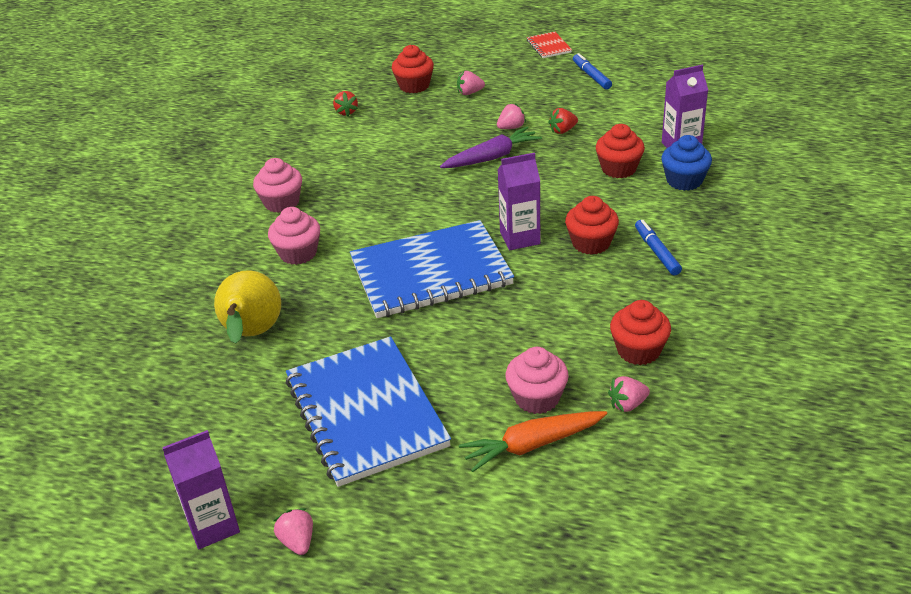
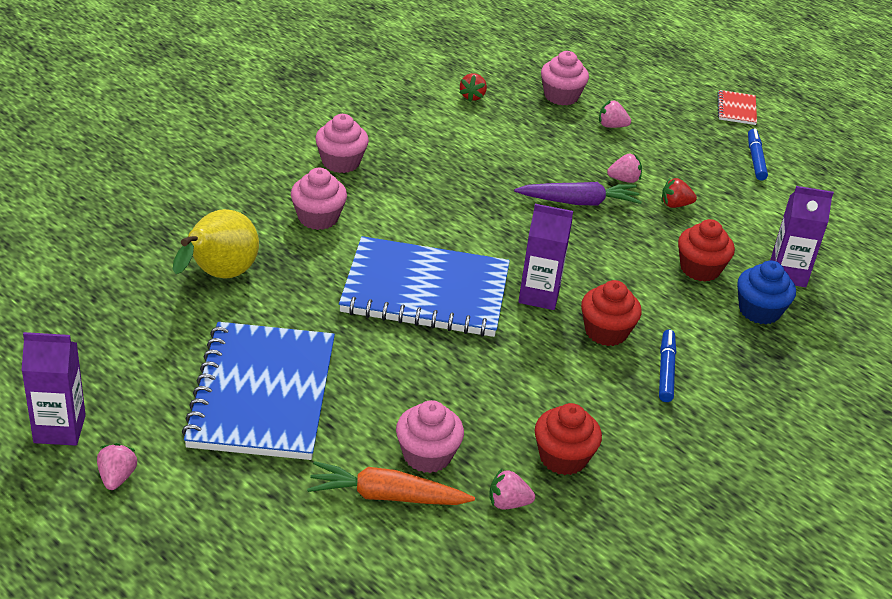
camera: 20 degrees right, 0 degrees up
red cupcake [392,45,434,93] -> pink cupcake [541,51,589,105]

